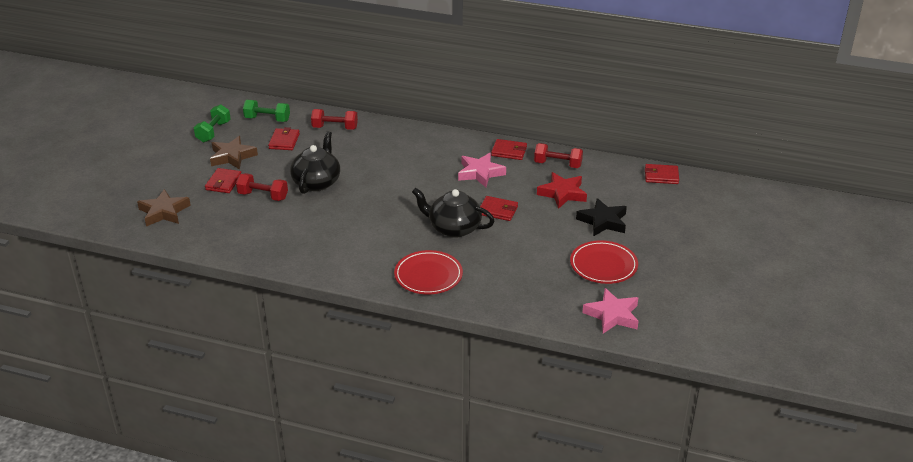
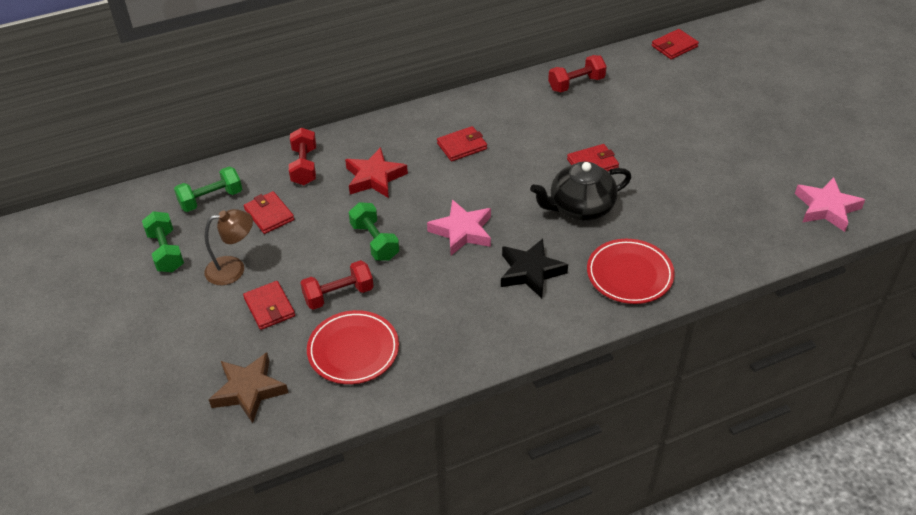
camera: 40 degrees left, 10 degrees up
brown star [210,136,258,169] -> brown lamp [205,209,253,285]
black teapot [290,131,340,194] -> green dumbbell [348,202,399,261]
red dumbbell [311,109,358,130] -> red dumbbell turned 60 degrees counterclockwise [289,128,316,185]
pink star [458,153,506,187] -> pink star moved to [427,199,491,255]
red wallet [491,139,527,160] -> red wallet moved to [437,126,487,161]
red star [537,172,587,209] -> red star moved to [345,147,408,198]
red plate [570,240,638,284] -> red plate moved to [307,310,399,384]
black star [576,198,627,237] -> black star moved to [501,239,568,298]

